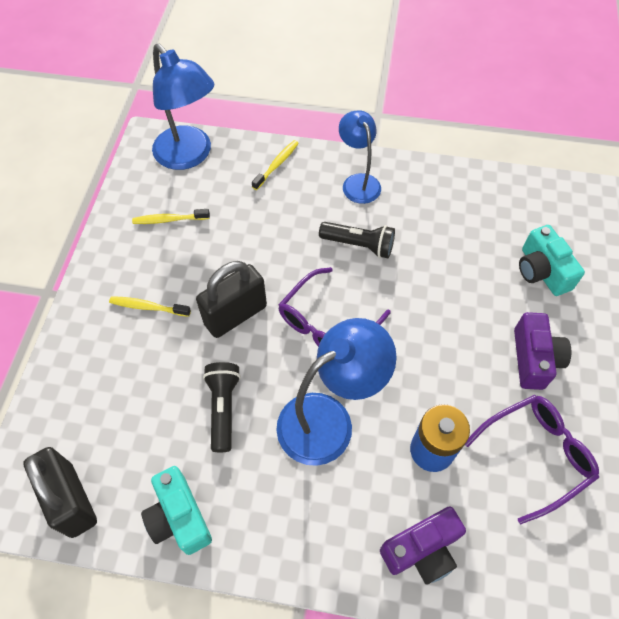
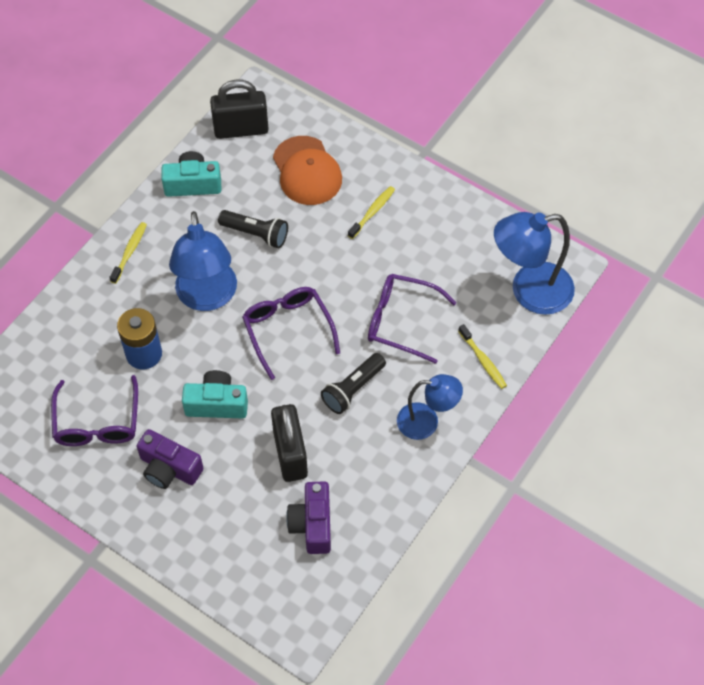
camera: 115 degrees right, 0 degrees up
yellow toothbrush [132,209,210,224] -> yellow toothbrush moved to [109,222,147,284]
black padlock [196,261,267,338] -> black padlock moved to [271,404,308,482]
purple camera [380,507,466,585] -> purple camera moved to [286,481,331,554]
turquoise camera [519,225,585,296] -> turquoise camera moved to [182,370,248,418]
none -> orange cap [273,136,342,205]
none -> purple glasses [368,274,457,364]

